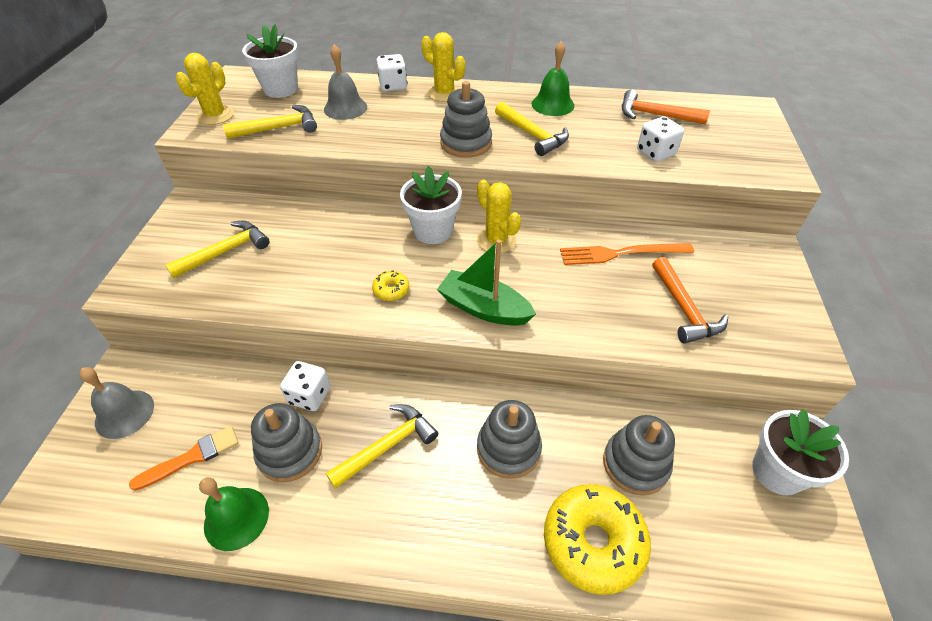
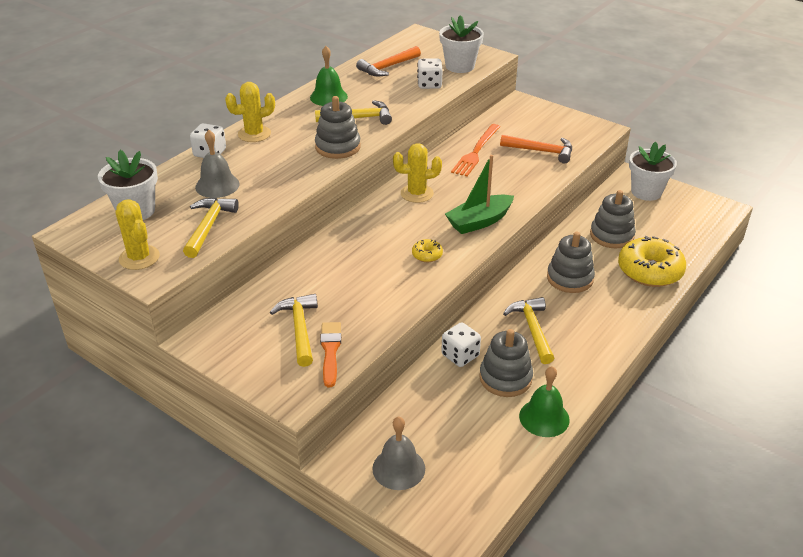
camera: 60 degrees left, 10 degrees down
orange brush [129,426,239,491] -> orange brush moved to [320,322,341,387]
white flower pot [400,166,462,244] -> white flower pot moved to [439,15,484,73]

